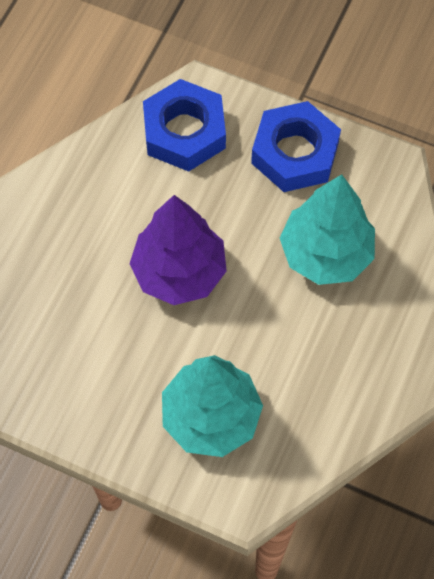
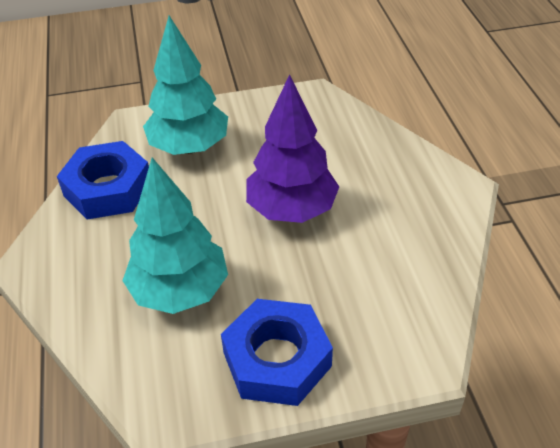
camera: 145 degrees right, 20 degrees down
blue nut [143,79,226,172] -> blue nut moved to [57,141,149,220]

